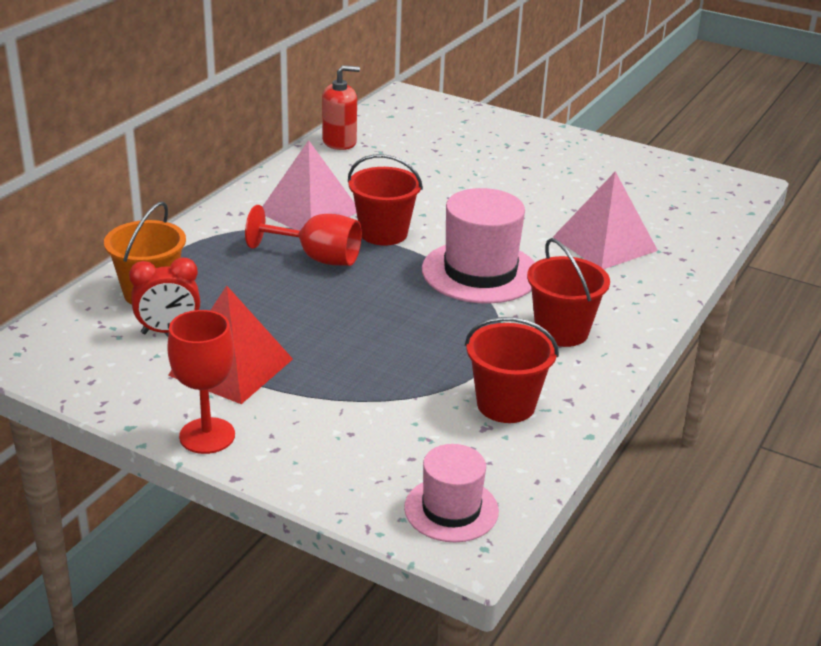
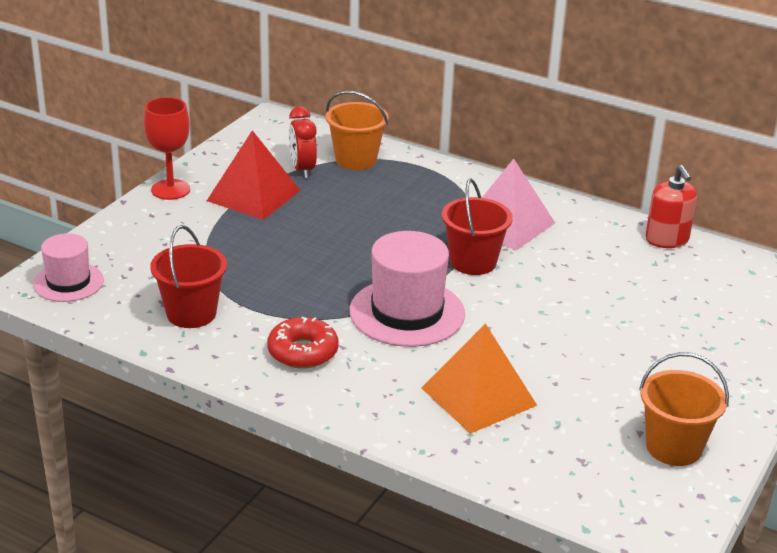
camera: 90 degrees right, 0 degrees up
red goblet [245,205,362,266] -> none
red bucket [527,238,610,347] -> red donut [267,317,339,369]
pink pyramid [553,171,658,269] -> orange pyramid [422,323,537,434]
none -> orange bucket [639,352,729,466]

